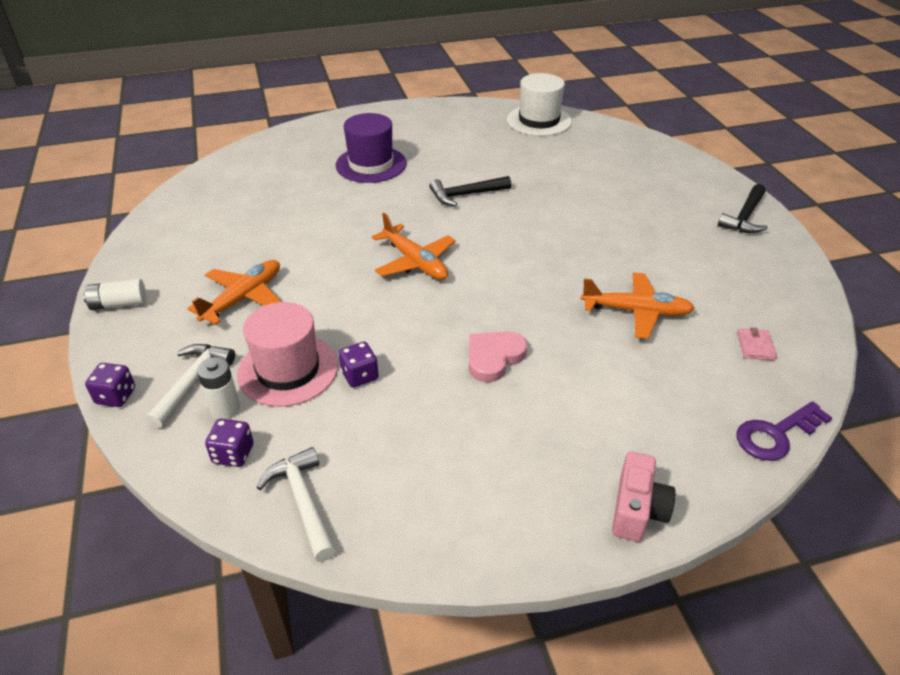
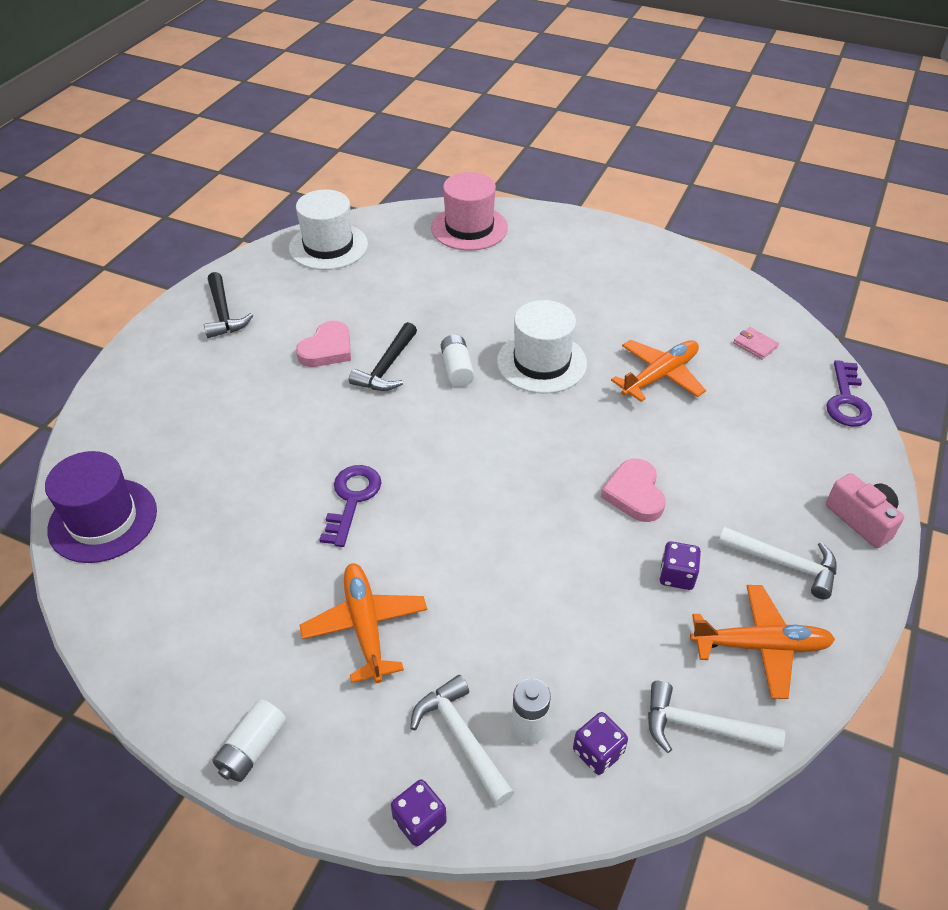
camera: 50 degrees left, 5 degrees up
pink hat [237,302,338,407] -> pink hat moved to [431,172,508,251]
purple hat [335,113,407,183] -> purple hat moved to [45,451,157,563]
purple dice [339,342,379,388] -> purple dice moved to [659,541,701,590]
orange plane [372,213,455,280] -> orange plane moved to [690,585,835,699]
black hammer [718,184,768,233] -> black hammer moved to [204,272,253,338]
none -> pink heart [296,321,351,367]
none -> purple key [319,465,381,547]
none -> white battery [441,334,474,387]
none -> white hat [497,300,587,394]
none -> white hammer [718,527,837,599]

